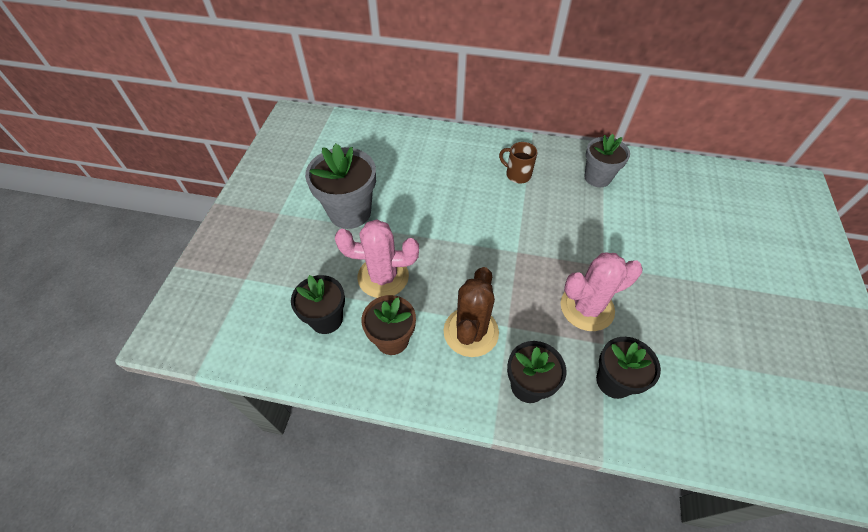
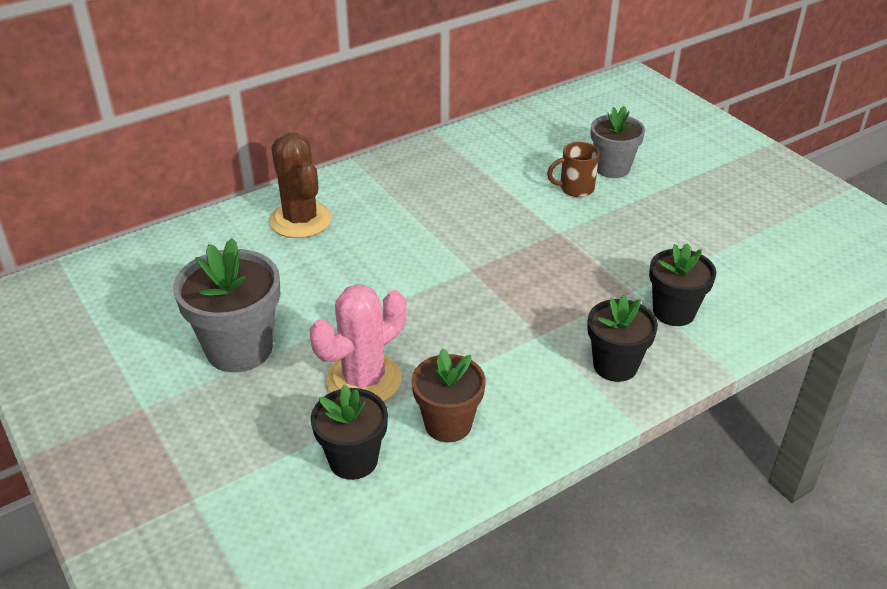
camera: 45 degrees left, 15 degrees down
brown cactus [443,267,499,357] -> brown cactus moved to [269,133,332,238]
brown mug [499,142,537,183] -> brown mug moved to [547,142,599,197]
pink cactus [561,253,642,331] -> none
grey flower pot [585,134,630,187] -> grey flower pot moved to [591,106,645,178]

